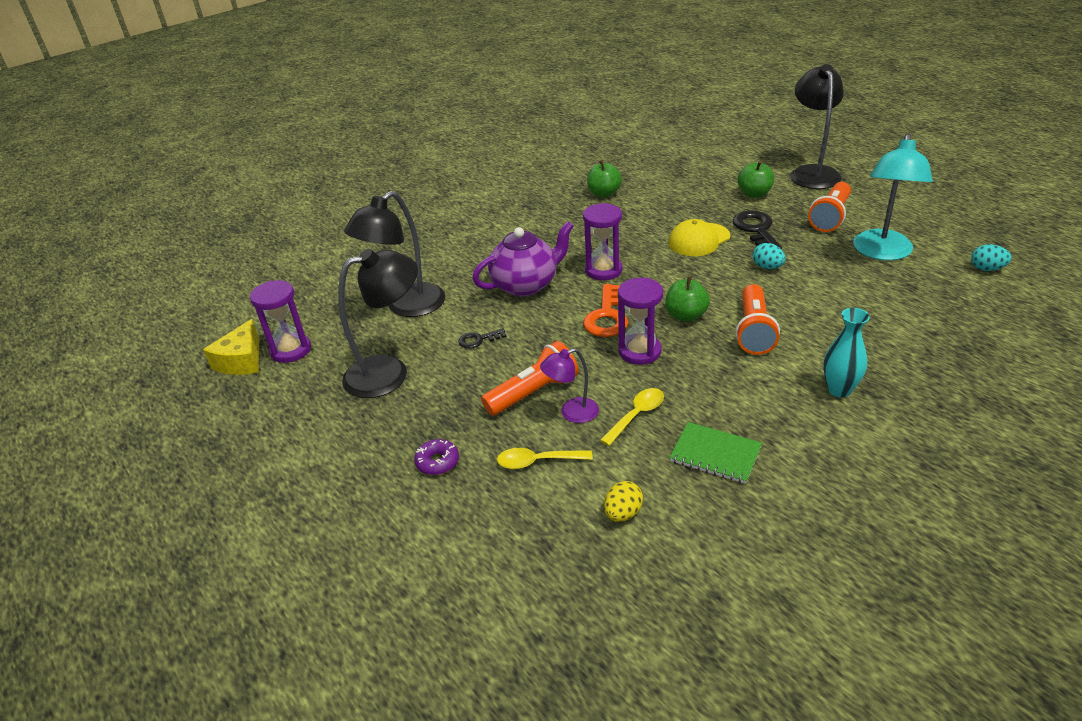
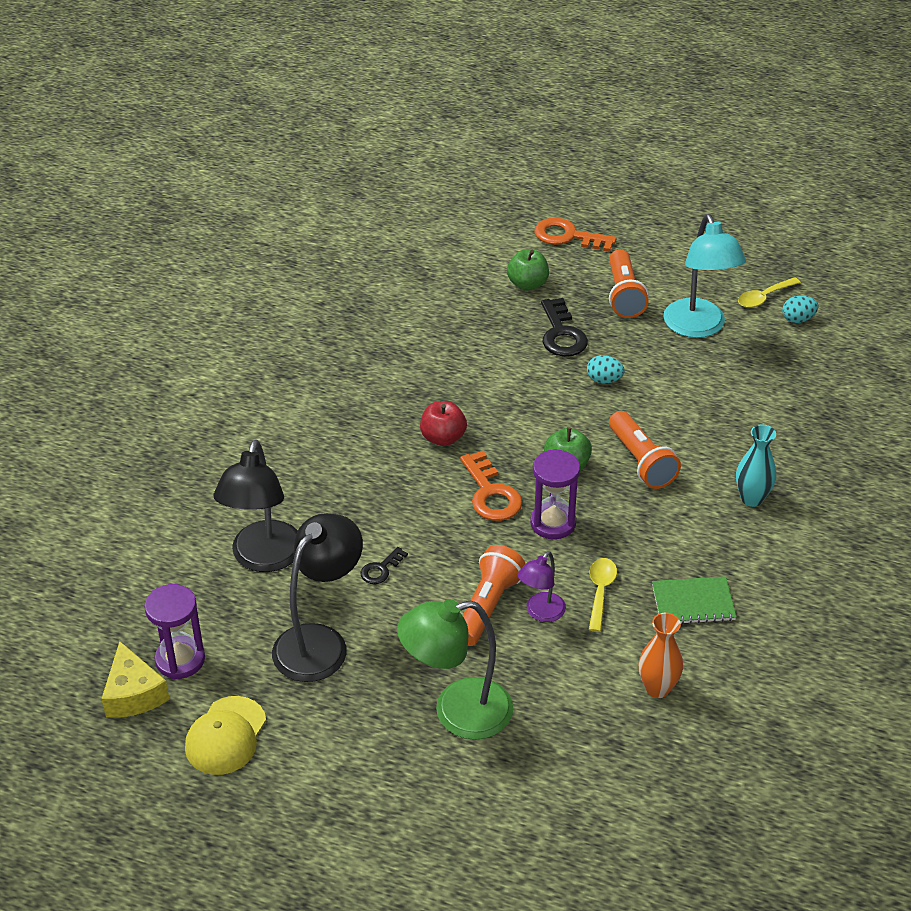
camera: 35 degrees left, 5 degrees up
purple donut [414,439,459,475] -> green lamp [397,599,513,740]
purple teapot [472,221,574,297] -> none
yellow spoon [497,448,593,469] -> yellow spoon moved to [738,277,801,308]
purple hourglass [583,203,622,280] -> red apple [420,401,467,446]
green apple [587,160,622,197] -> none
yellow egg [604,481,643,522] -> orange vase [639,613,683,698]
yellow cap [668,219,730,256] -> yellow cap moved to [185,696,266,775]
black key [733,210,782,249] -> black key turned 150 degrees counterclockwise [541,298,588,357]
black lamp [790,64,844,189] -> orange key [534,218,617,252]

